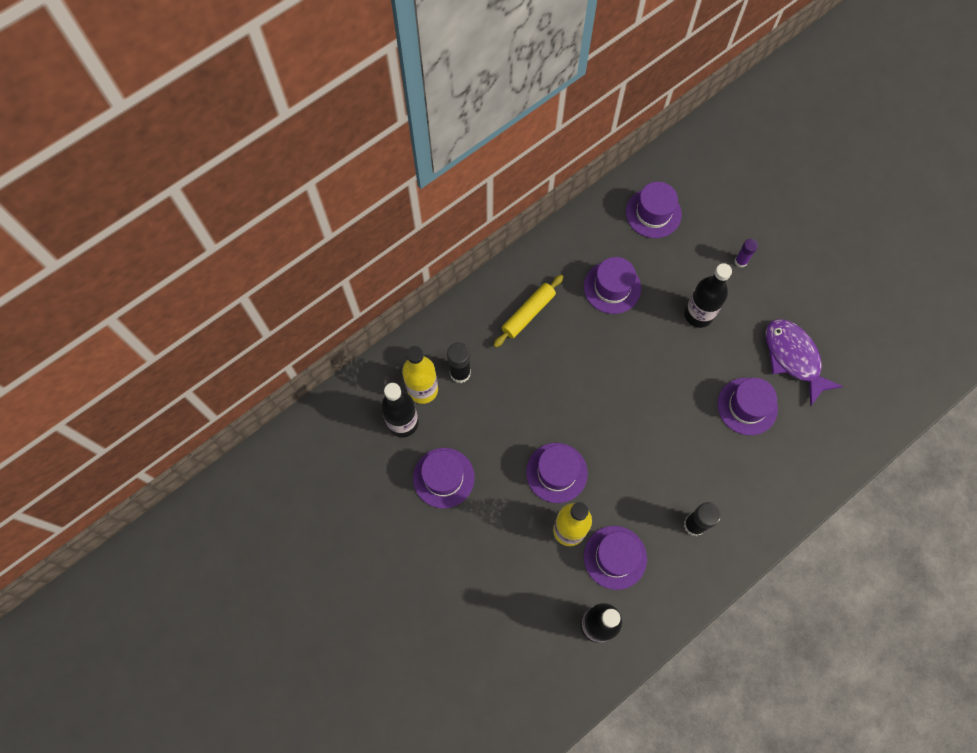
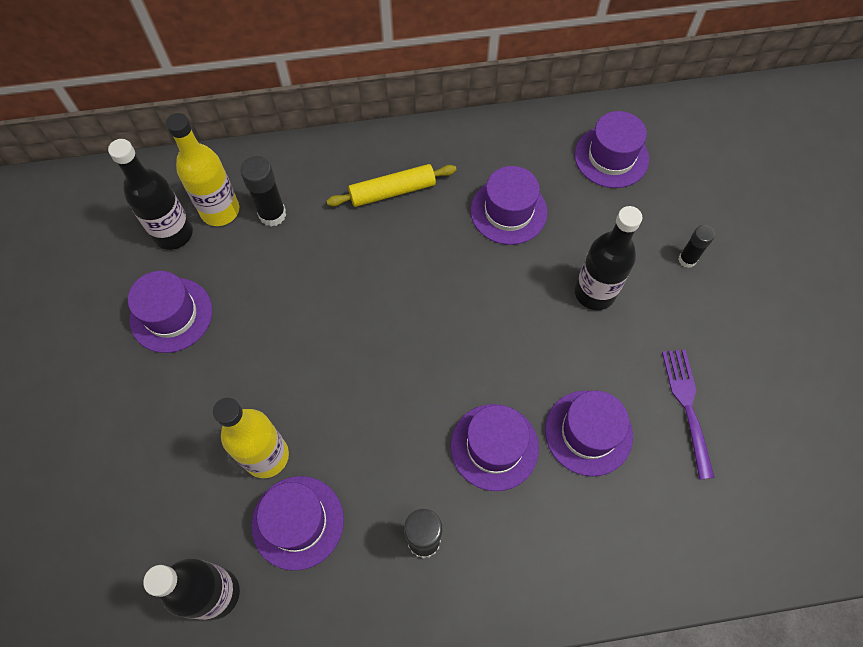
camera: 30 degrees right, 5 degrees down
purple hat [526,443,588,503] -> purple hat moved to [450,404,539,491]
purple glue stick [735,239,758,268] -> black glue stick [678,225,715,268]
purple fish [765,319,843,407] -> purple fork [662,349,715,480]

